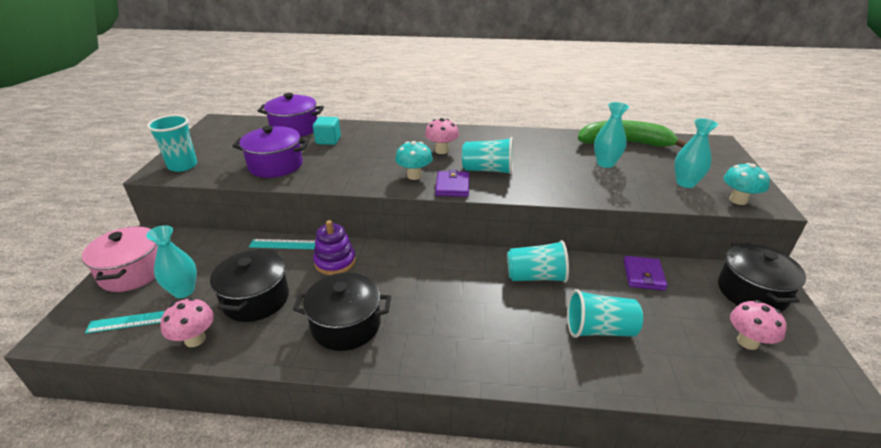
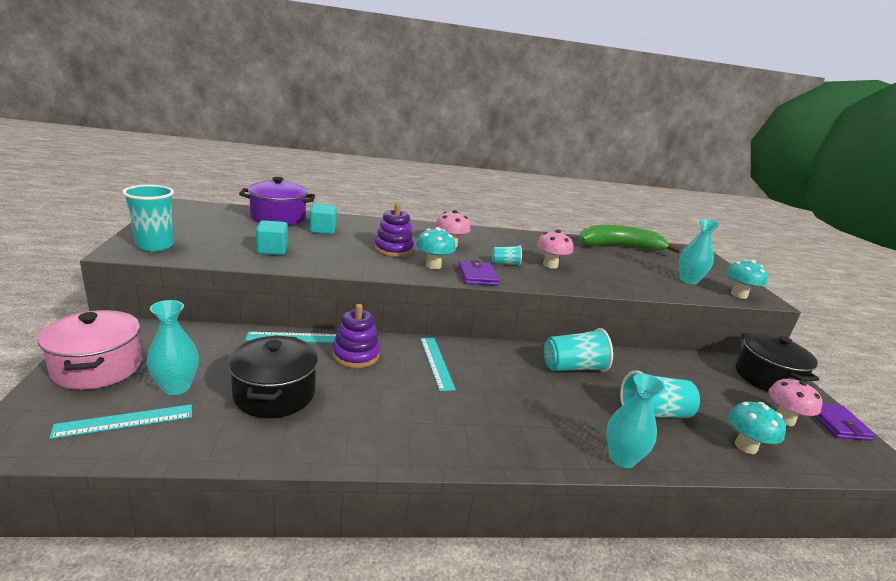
camera: 15 degrees left, 10 degrees down
pink mushroom [160,298,214,347] -> pink mushroom moved to [536,230,573,269]
purple pot [232,126,309,178] -> turquoise cube [256,220,288,255]
black pot [293,273,391,351] -> none
turquoise cup [462,137,513,175] -> turquoise cup [492,245,522,266], size x0.55
turquoise vase [594,102,629,168] -> turquoise vase moved to [606,373,665,468]
purple wallet [624,256,667,291] -> purple wallet moved to [814,403,875,441]
none -> purple stacking toy [374,203,414,257]
none -> turquoise ruler [420,338,456,391]
none -> turquoise mushroom [728,401,786,454]

